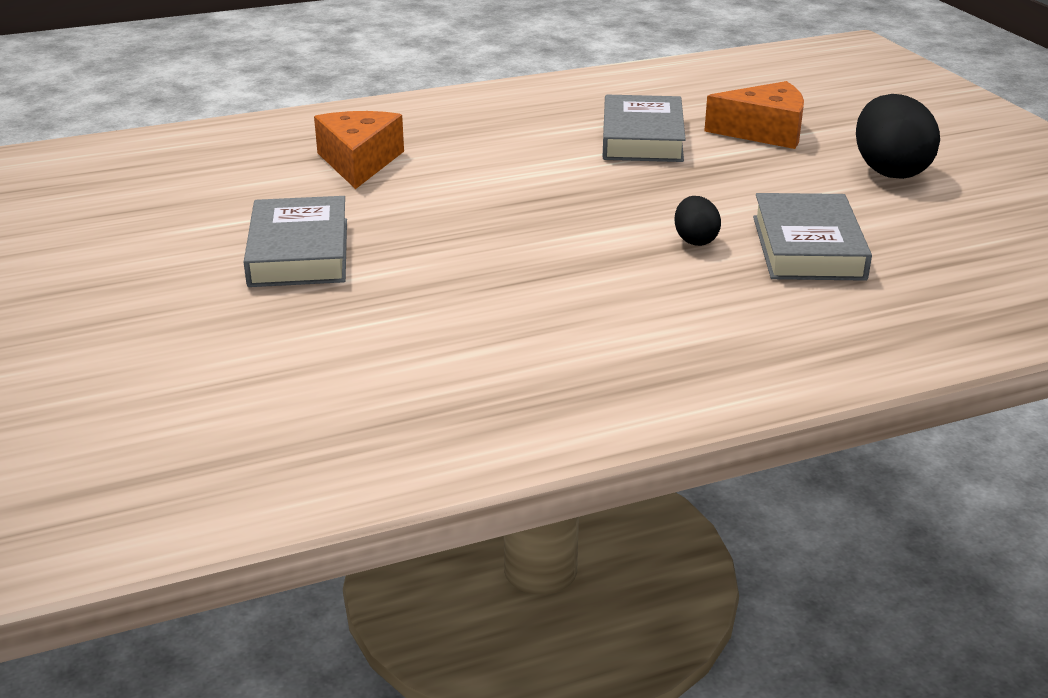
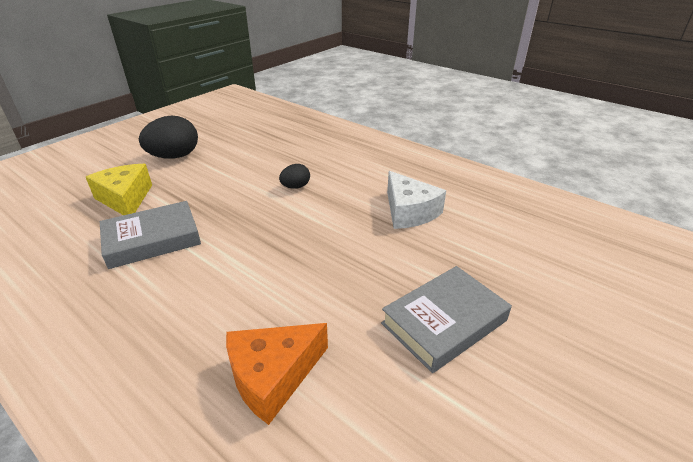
camera: 120 degrees left, 5 degrees up
orange cheese [704,81,804,149] -> yellow cheese [86,164,152,215]
grey book [753,193,872,281] -> none
none -> white cheese [387,171,446,229]

